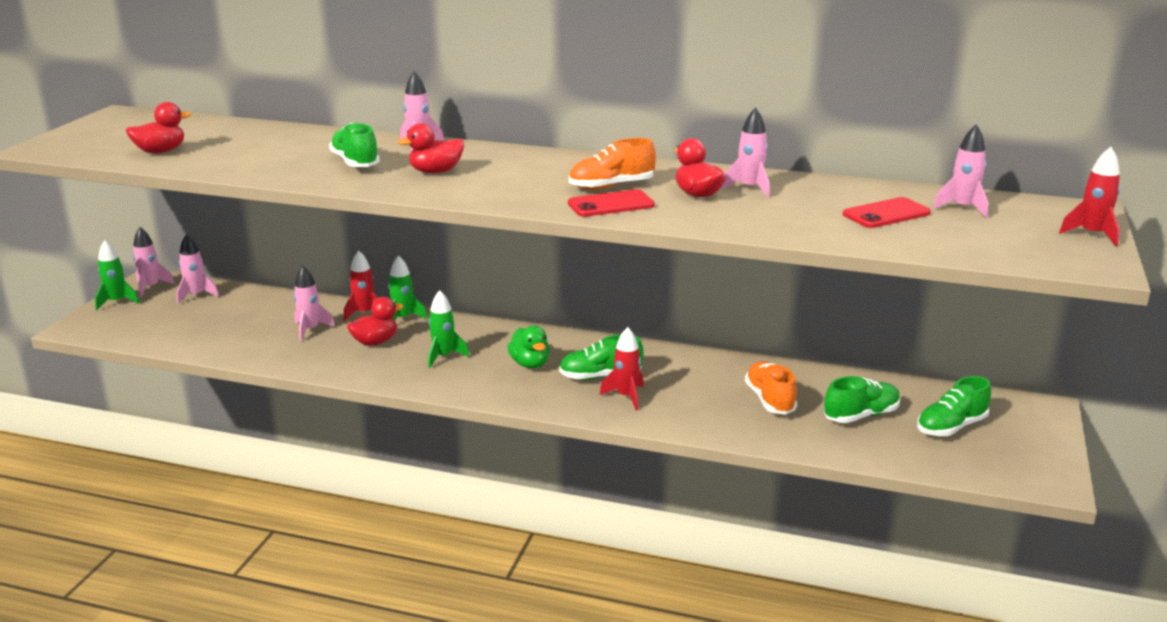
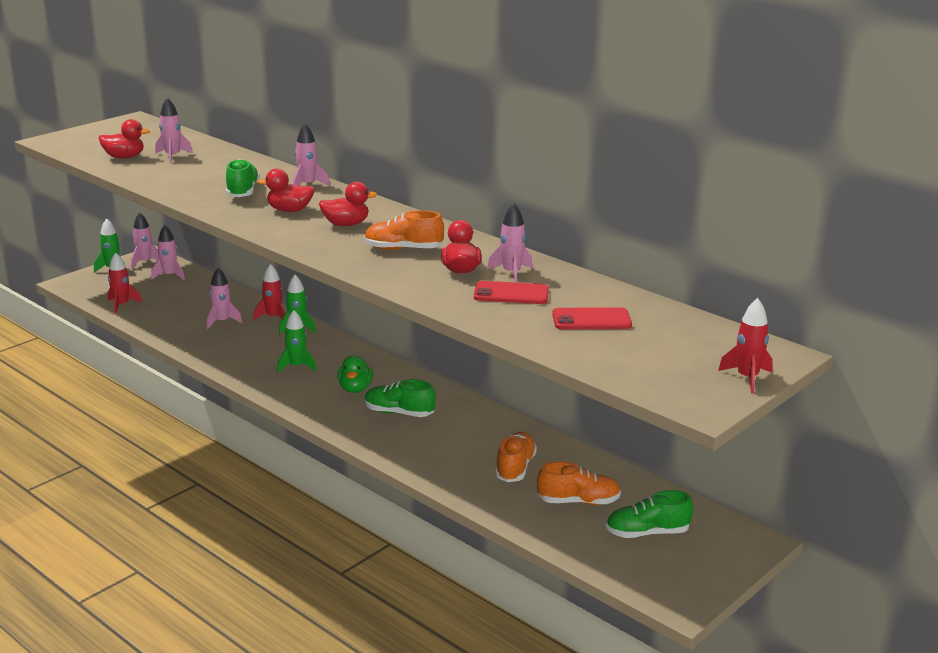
camera: 25 degrees right, 0 degrees up
red duck [347,297,403,346] -> red duck moved to [319,182,377,226]
red phone [568,189,655,217] -> red phone moved to [474,281,549,304]
red rocket [600,327,644,410] -> red rocket moved to [108,252,142,314]
green shoe [824,376,901,423] -> orange shoe [537,461,621,505]
pink rocket [933,125,988,218] -> pink rocket moved to [155,97,193,164]

